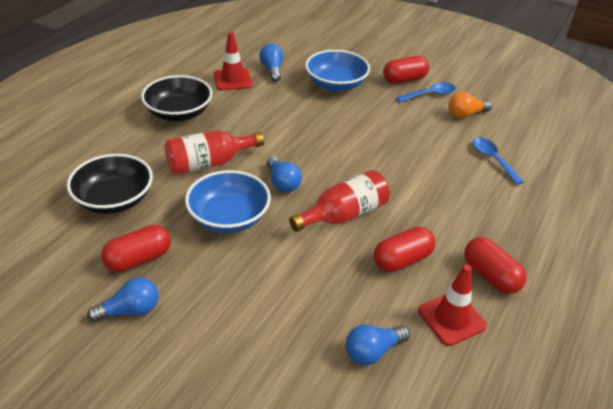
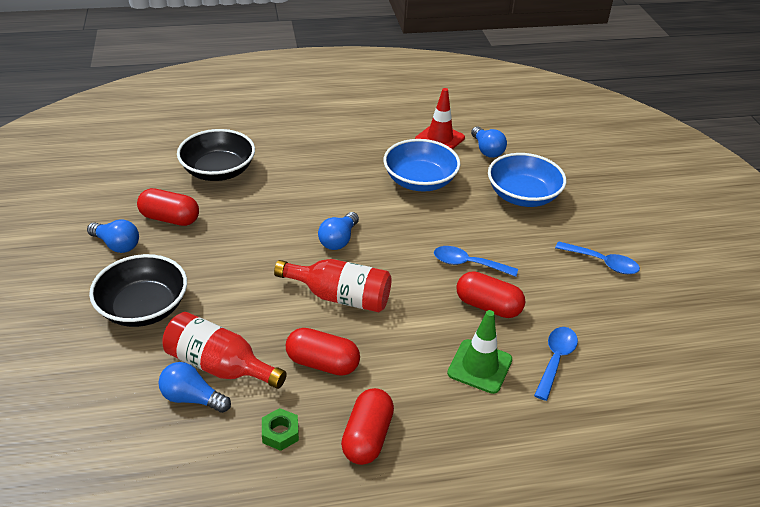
camera: 50 degrees right, 0 degrees up
black bowl [141,75,212,121] -> black bowl moved to [89,254,187,327]
red bottle [165,130,264,175] -> red bottle moved to [162,312,287,389]
blue bowl [185,170,271,233] -> blue bowl moved to [383,139,460,191]
blue light bulb [259,43,284,82] -> blue light bulb turned 120 degrees clockwise [471,127,507,158]
red capsule [383,56,429,84] -> red capsule moved to [457,271,525,318]
red traffic cone [418,265,487,346] -> green nut [262,408,299,451]
orange light bulb [448,92,492,118] -> none
none -> blue spoon [434,246,518,277]
none -> green traffic cone [447,310,512,394]

